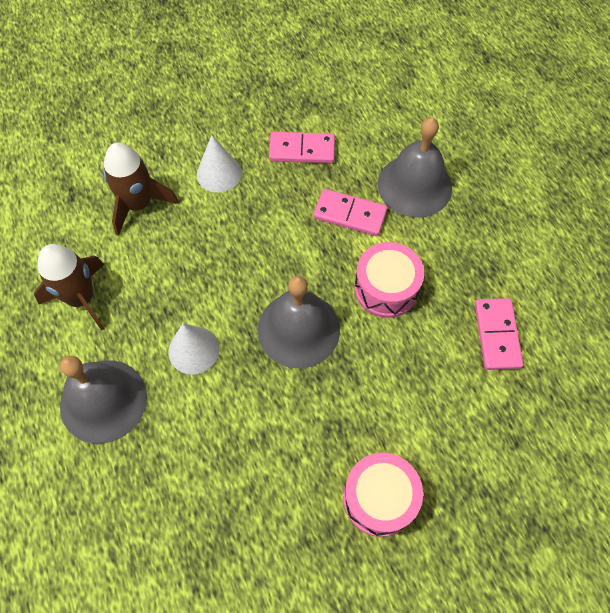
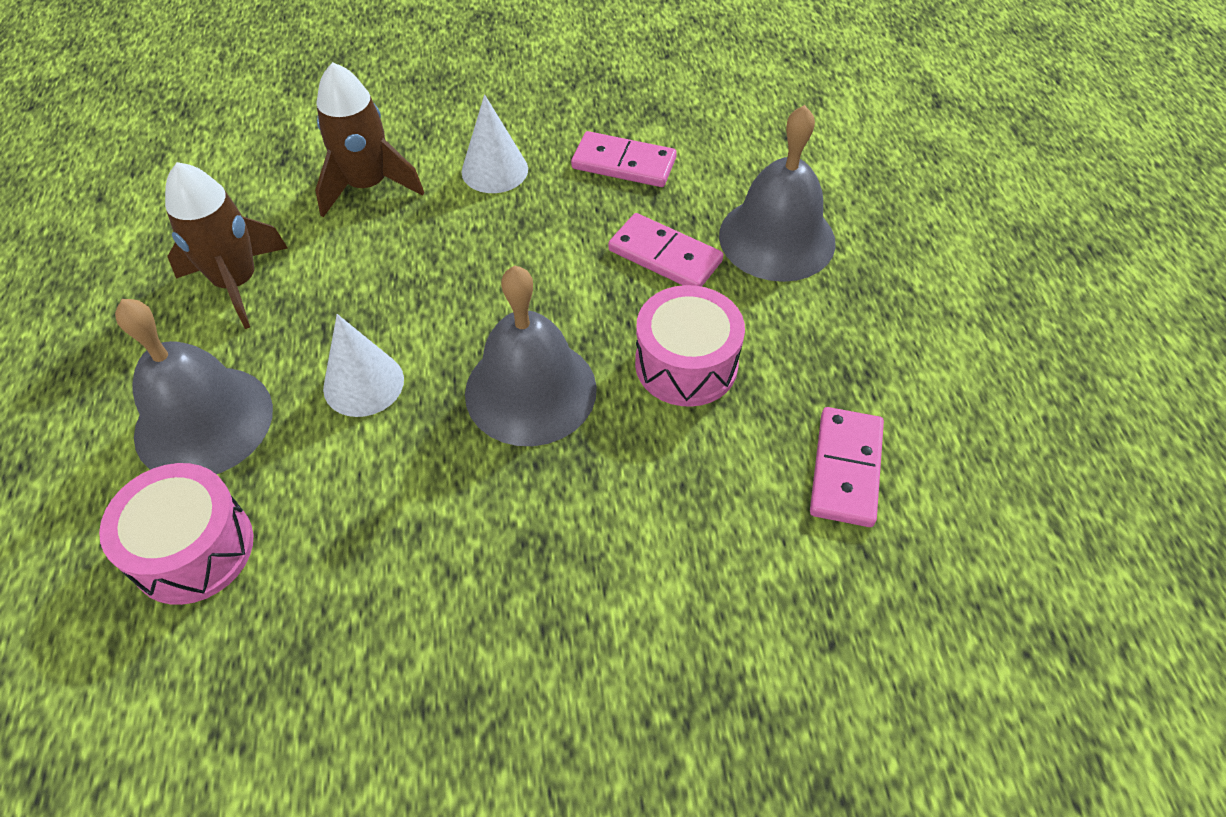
camera: 15 degrees right, 10 degrees down
pink drum [343,453,423,537] -> pink drum moved to [99,463,253,605]

